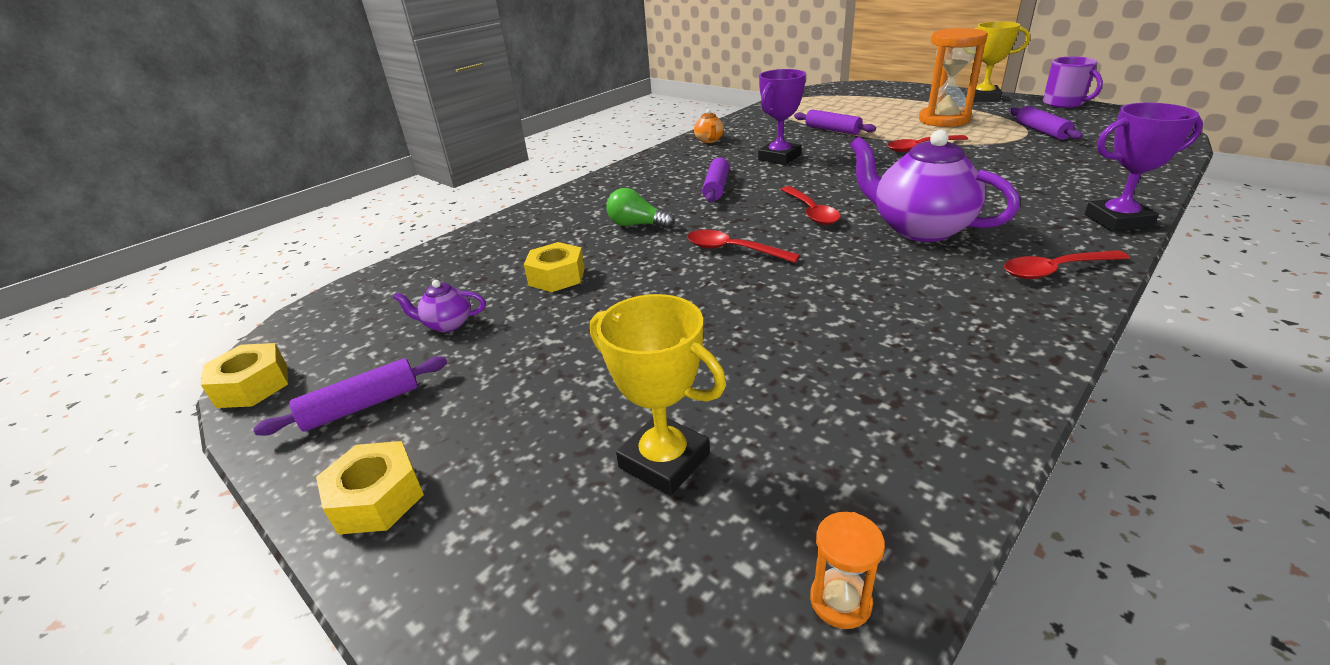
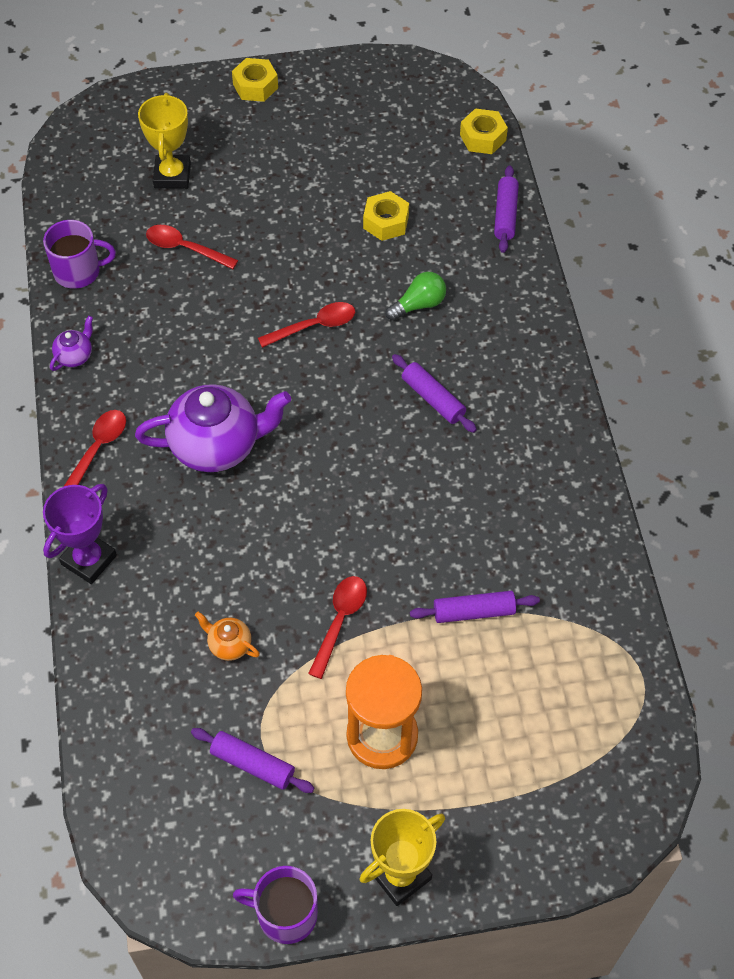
camera: 125 degrees right, 25 degrees up
yellow nut [201,343,288,408] -> yellow nut moved to [460,108,508,154]
purple rolling pin [253,356,447,435] -> purple rolling pin moved to [494,165,519,253]
purple teapot [393,280,485,332] -> purple teapot moved to [50,316,93,371]
yellow trophy [590,294,726,496] -> yellow trophy turned 75 degrees counterclockwise [138,93,191,189]
orange teapot [694,109,724,143] -> orange teapot moved to [195,612,260,661]
purple trophy [758,69,806,165] -> none
red spoon [781,186,841,225] -> red spoon moved to [146,225,238,269]
orange hourglass [810,512,885,629] -> none
none -> purple mug [43,220,116,289]

